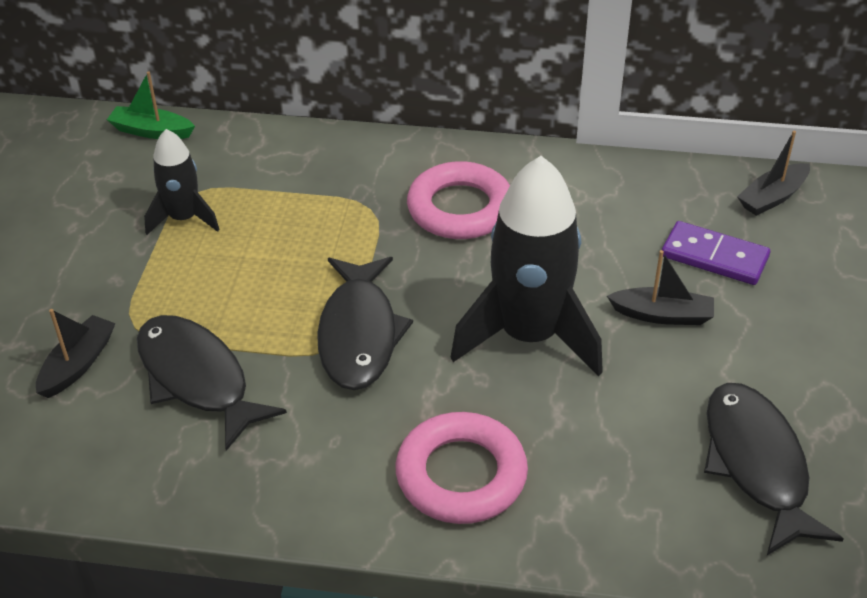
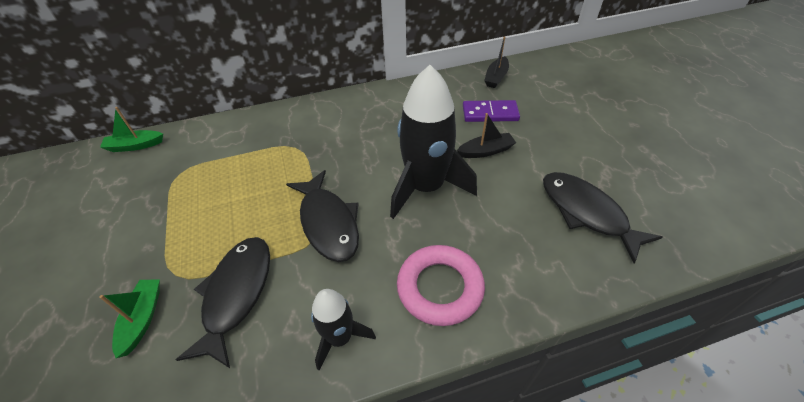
camera: 25 degrees left, 5 degrees up
black boat [36,309,115,398] -> green boat [99,279,160,358]
black fish [137,315,287,451] -> black fish turned 75 degrees clockwise [176,237,270,368]
black rocket [144,129,220,235] -> black rocket moved to [311,289,376,370]
pink ring [407,161,510,239] -> none

